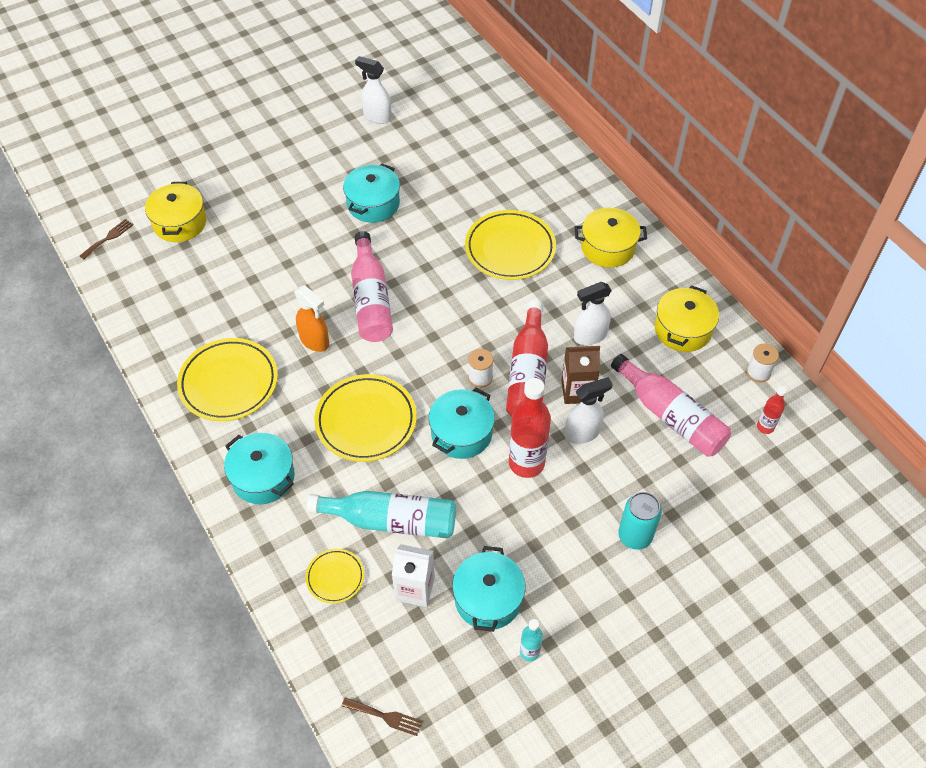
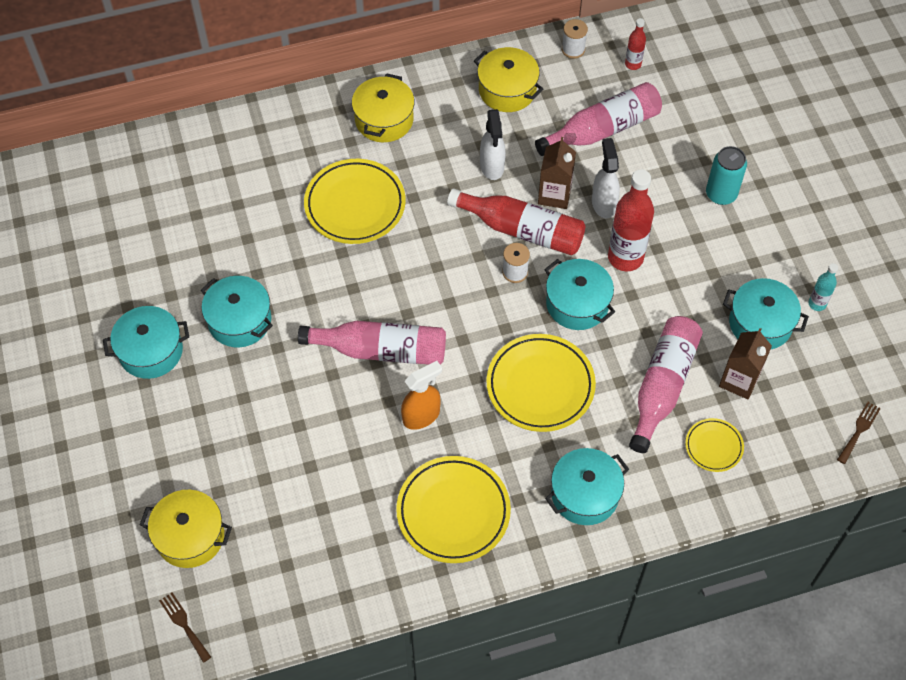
camera: 75 degrees left, 5 degrees up
turquoise bottle [307,491,456,538] -> pink bottle [629,316,703,453]
white spray bottle [355,56,391,124] -> none
white carton [392,544,435,607] -> brown carton [719,328,772,399]
none -> turquoise pot [103,306,189,379]

